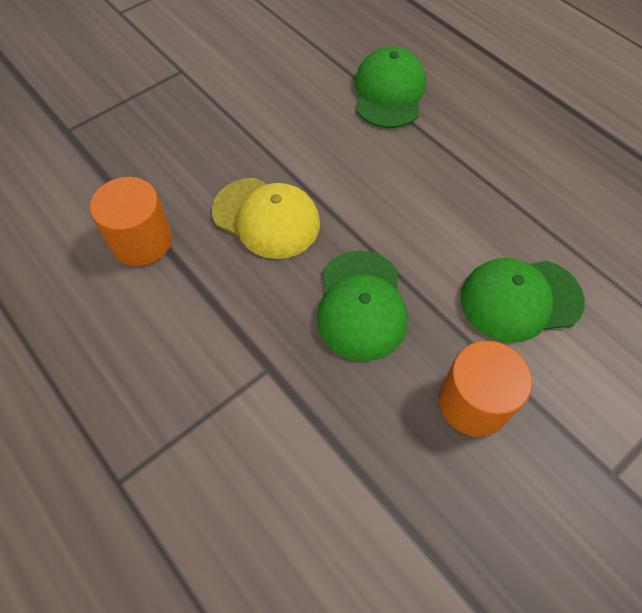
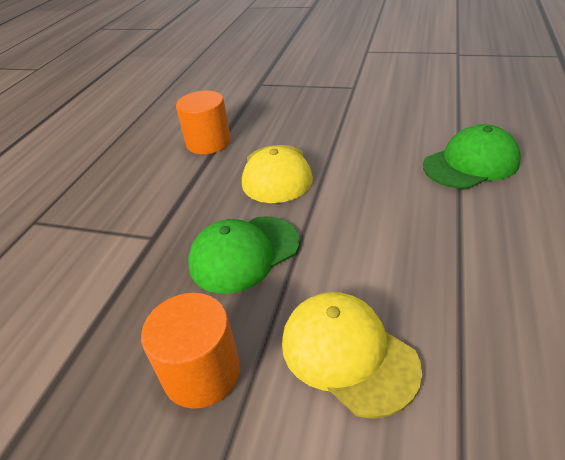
camera: 60 degrees right, 20 degrees down
green cap [460,258,585,343] -> yellow cap [282,292,422,419]

